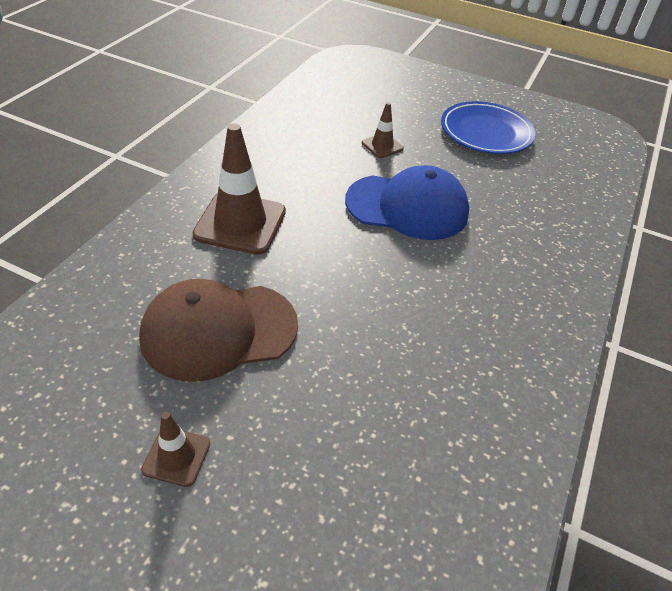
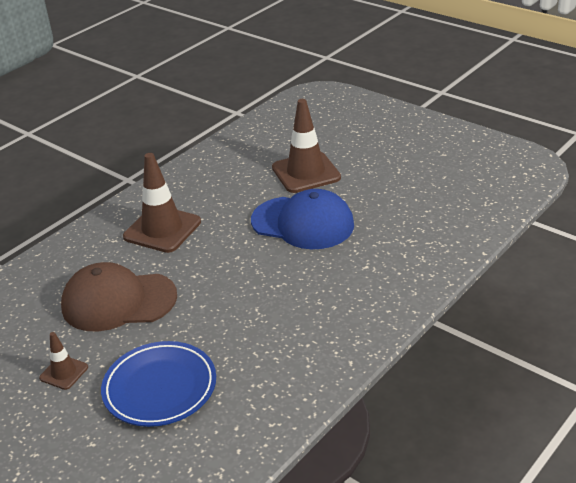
camera: 20 degrees right, 10 degrees down
brown traffic cone [362,102,404,158] -> brown traffic cone [272,99,341,193], size x1.97
blue plate [441,101,535,154] -> blue plate moved to [101,341,216,427]

